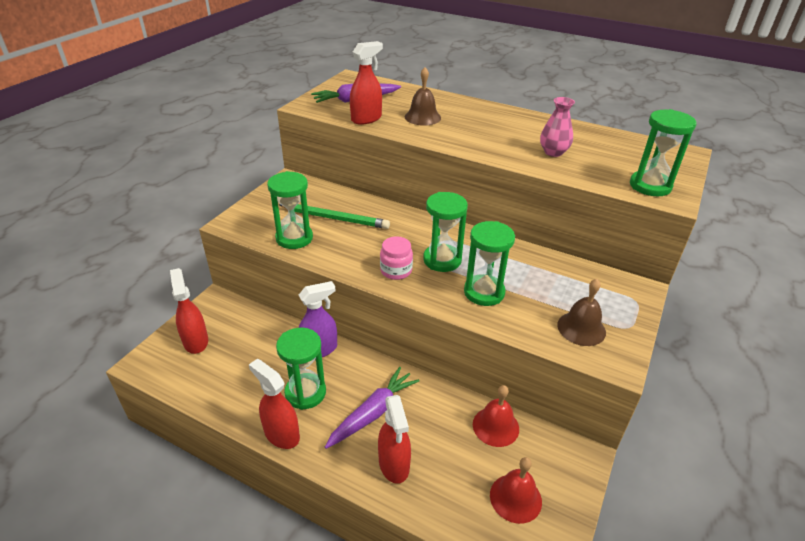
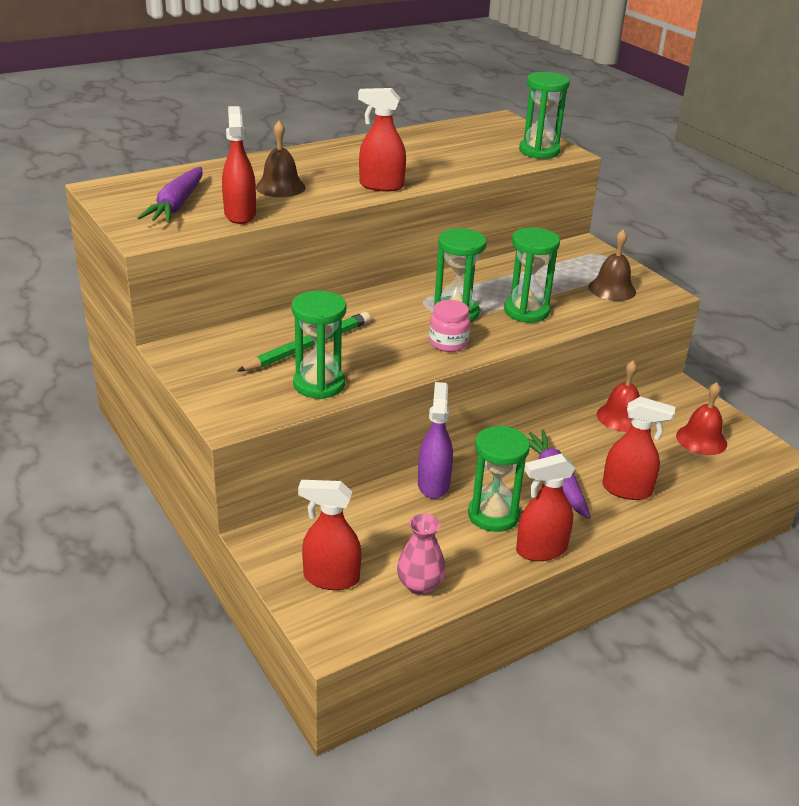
camera: 60 degrees left, 5 degrees down
pink vase [540,97,575,157] -> pink vase moved to [397,514,446,595]
none -> red spray bottle [358,88,406,191]

